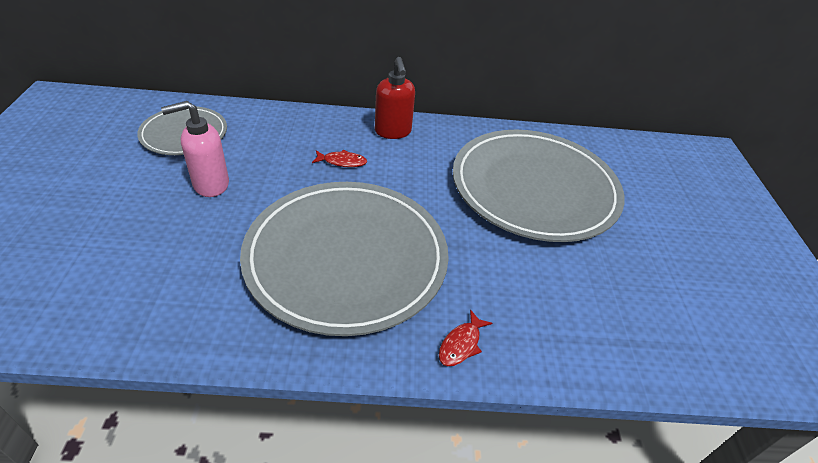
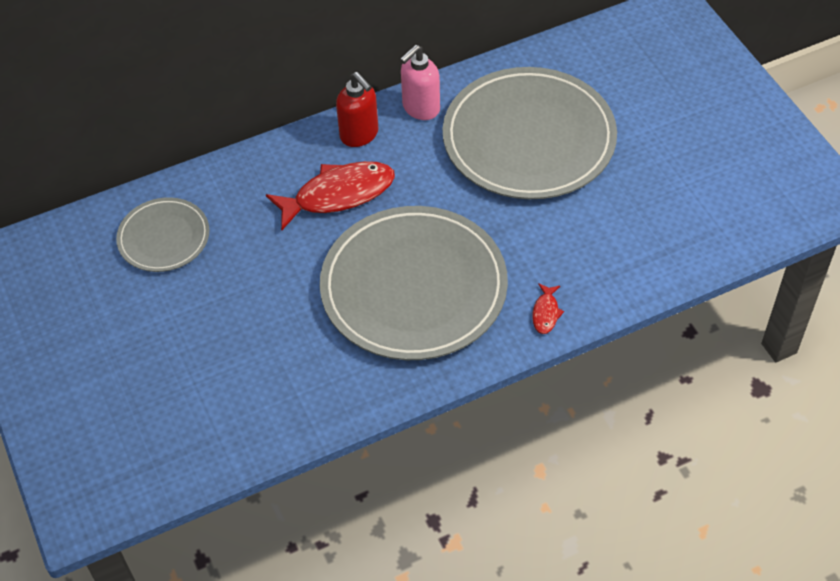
camera: 20 degrees left, 10 degrees up
pink soap dispenser [161,101,229,197] -> pink soap dispenser moved to [400,45,440,120]
red fish [312,150,367,167] -> red fish [266,161,395,230], size x2.25

